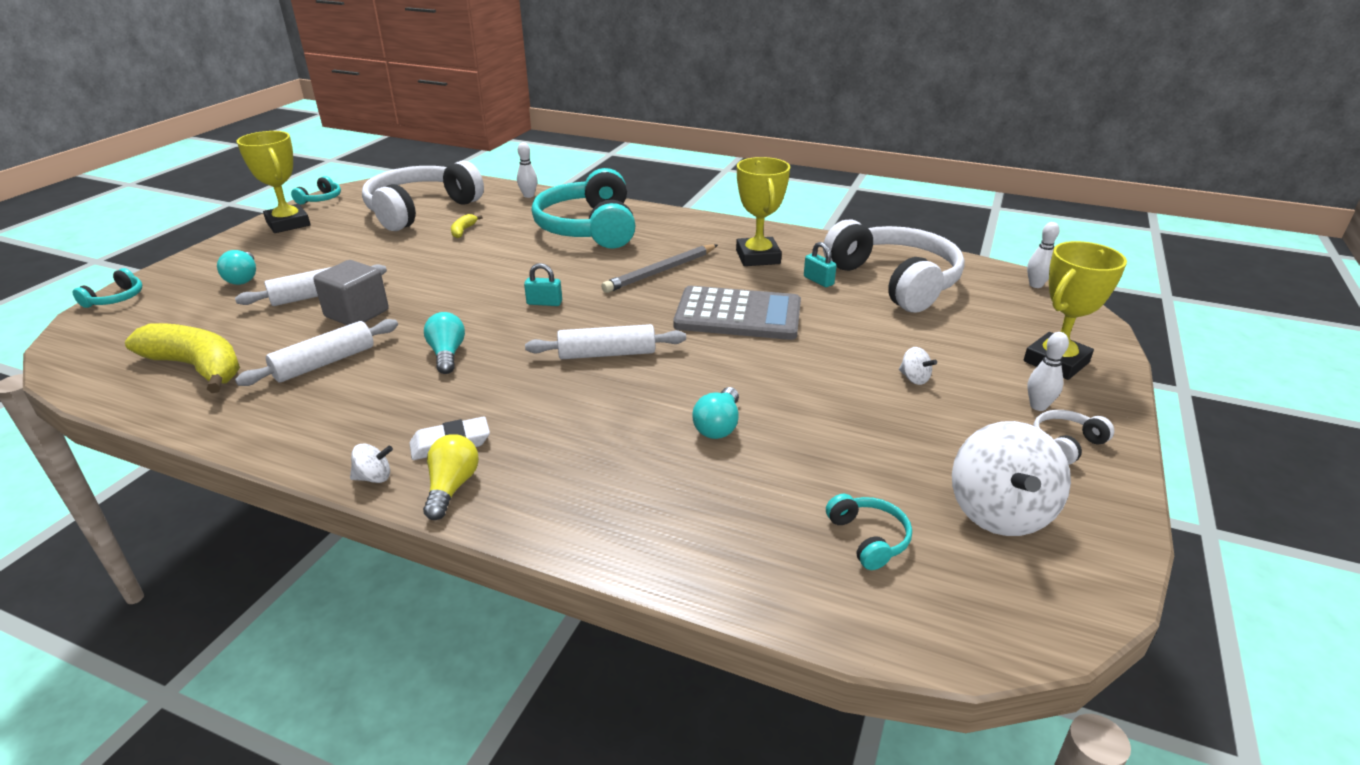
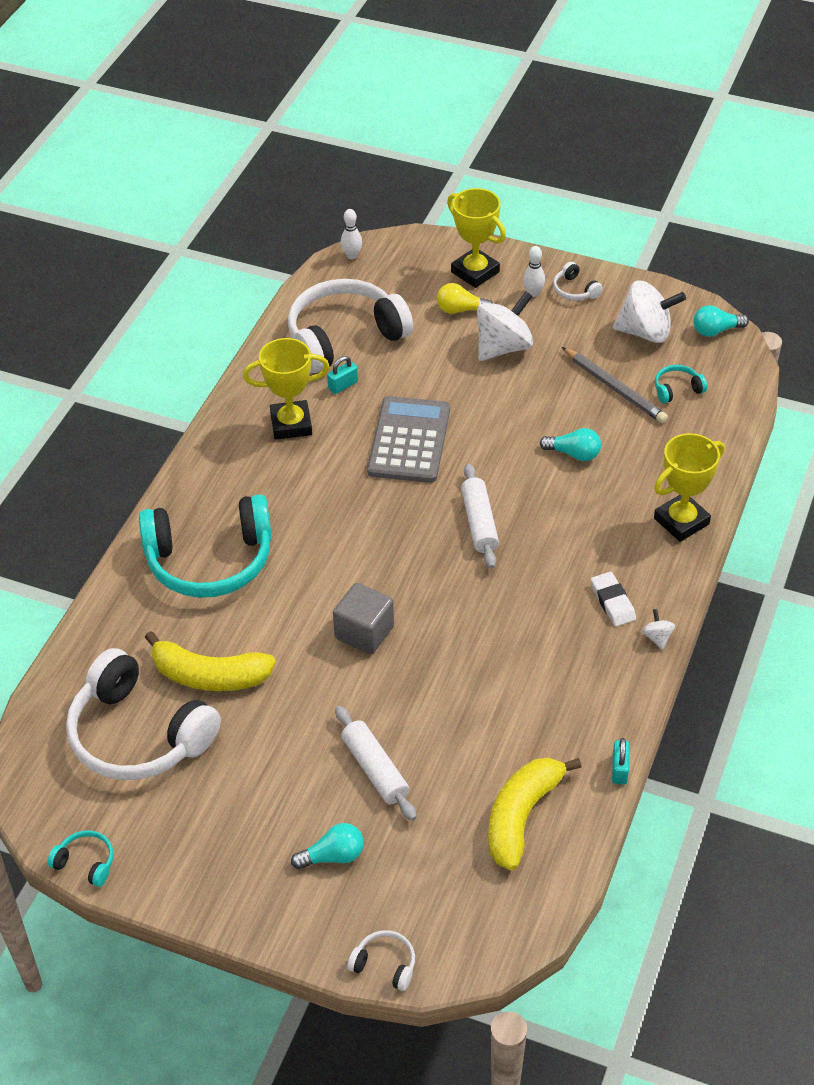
camera: 90 degrees left, 15 degrees up
turquoise headphones [73,268,142,308] -> white headphones [348,930,415,991]
white rolling pin [235,319,398,386] -> none
yellow trophy [237,131,310,233] -> yellow trophy moved to [654,433,725,542]
grey cube [313,260,389,325] -> grey cube moved to [333,583,394,654]
yellow light bulb [423,434,479,520] -> yellow light bulb moved to [437,283,493,314]
turquoise light bulb [424,312,465,374] -> turquoise light bulb moved to [693,305,749,337]
yellow banana [451,214,483,238] -> yellow banana [145,631,276,691], size x2.31
white bowling pin [517,142,537,198] -> none
turquoise padlock [524,263,562,306] -> turquoise padlock moved to [612,738,629,785]
grey pencil [601,244,718,293] -> grey pencil moved to [562,347,668,423]
white spinning top [899,347,937,385] -> white spinning top [477,291,533,361], size x2.33

